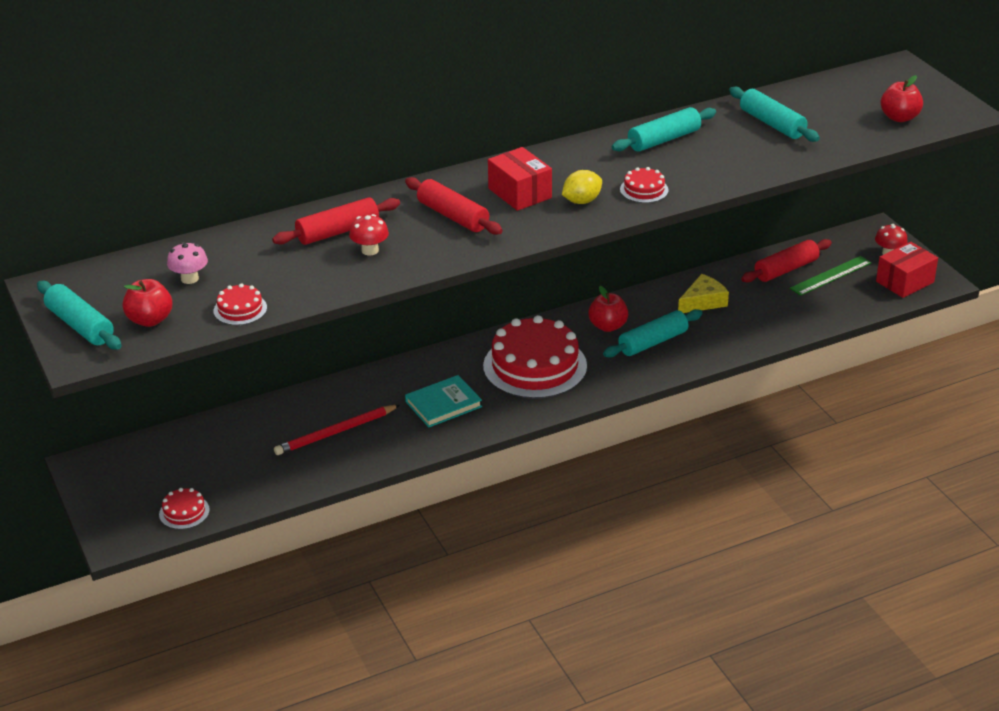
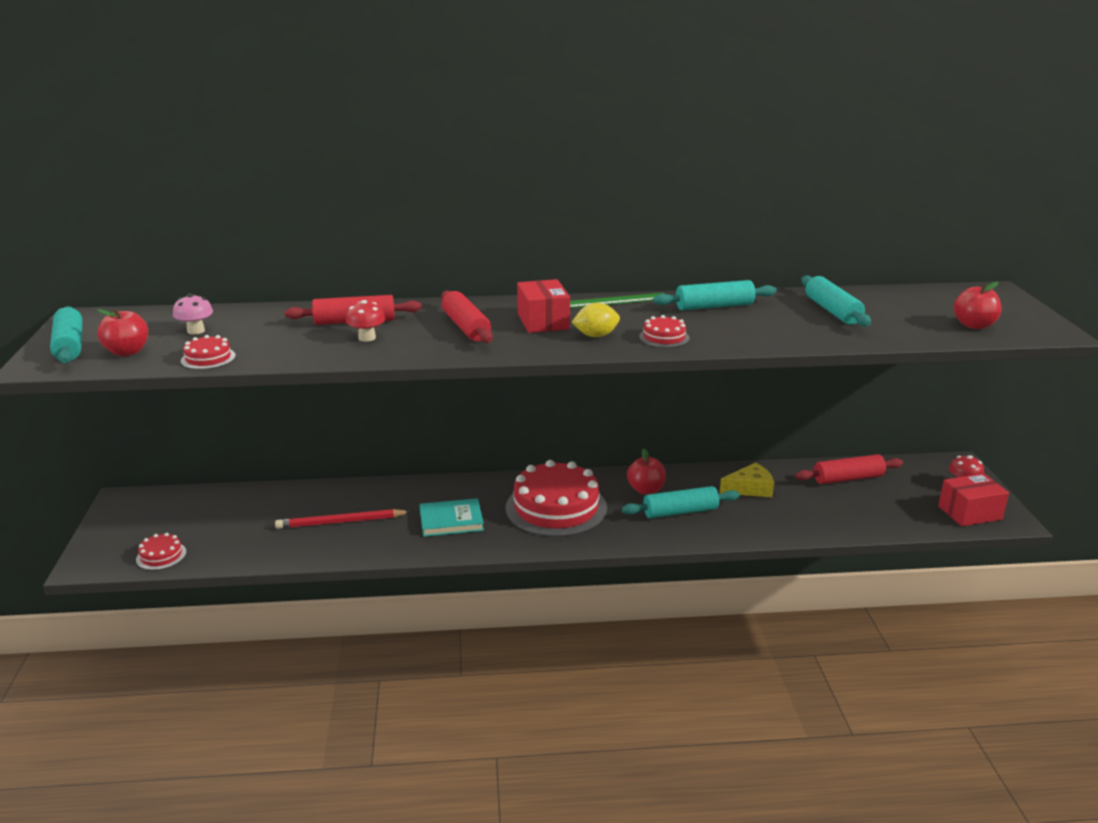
camera: 20 degrees right, 10 degrees down
green ruler [790,256,871,296] -> green ruler moved to [570,293,665,308]

